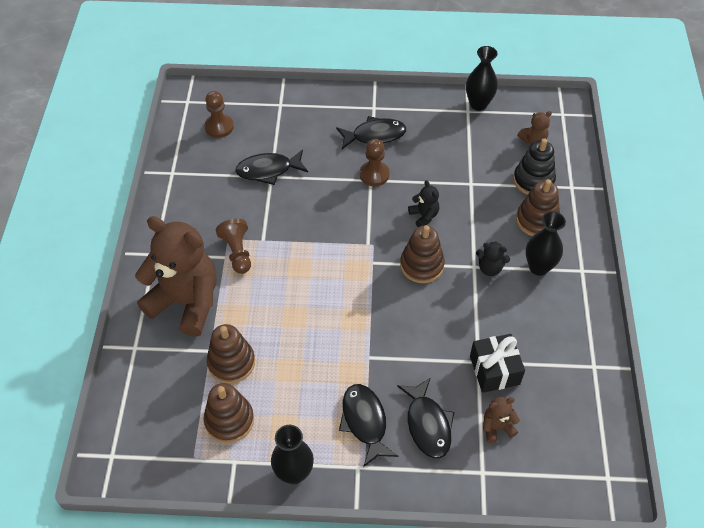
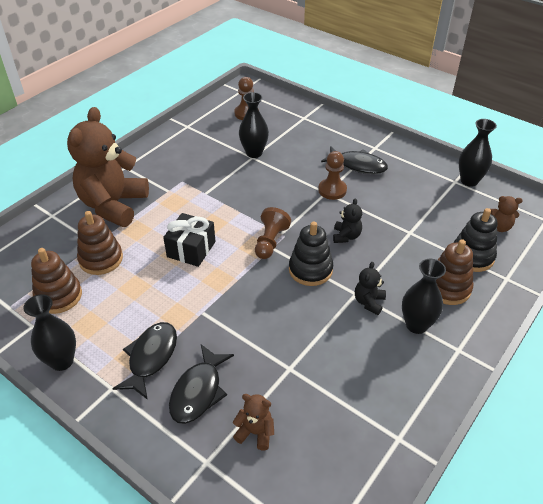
camera: 35 degrees right, 10 degrees down
brown teddy bear [135,216,216,337] -> brown teddy bear turned 135 degrees counterclockwise [67,107,149,227]
brown pawn [216,219,251,274] -> brown pawn moved to [255,207,291,259]
black fish [235,150,308,185] -> black vase [239,92,269,158]
brown stacking toy [400,225,445,283] -> black stacking toy [289,221,333,286]
black gift [470,334,525,393] -> black gift moved to [163,213,216,267]
black teddy bear [476,241,510,276] -> black teddy bear turned 60 degrees clockwise [355,262,386,315]

